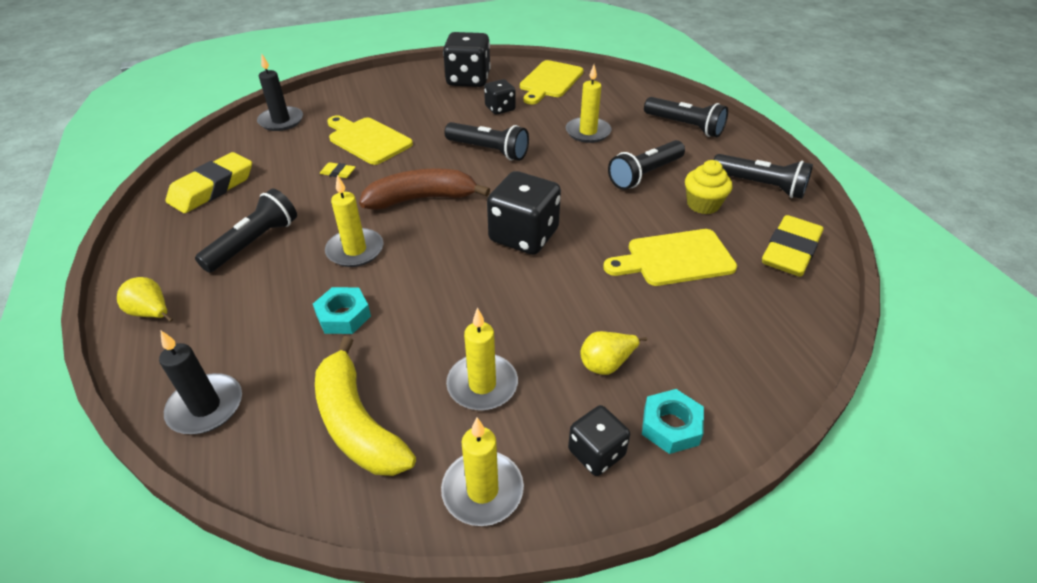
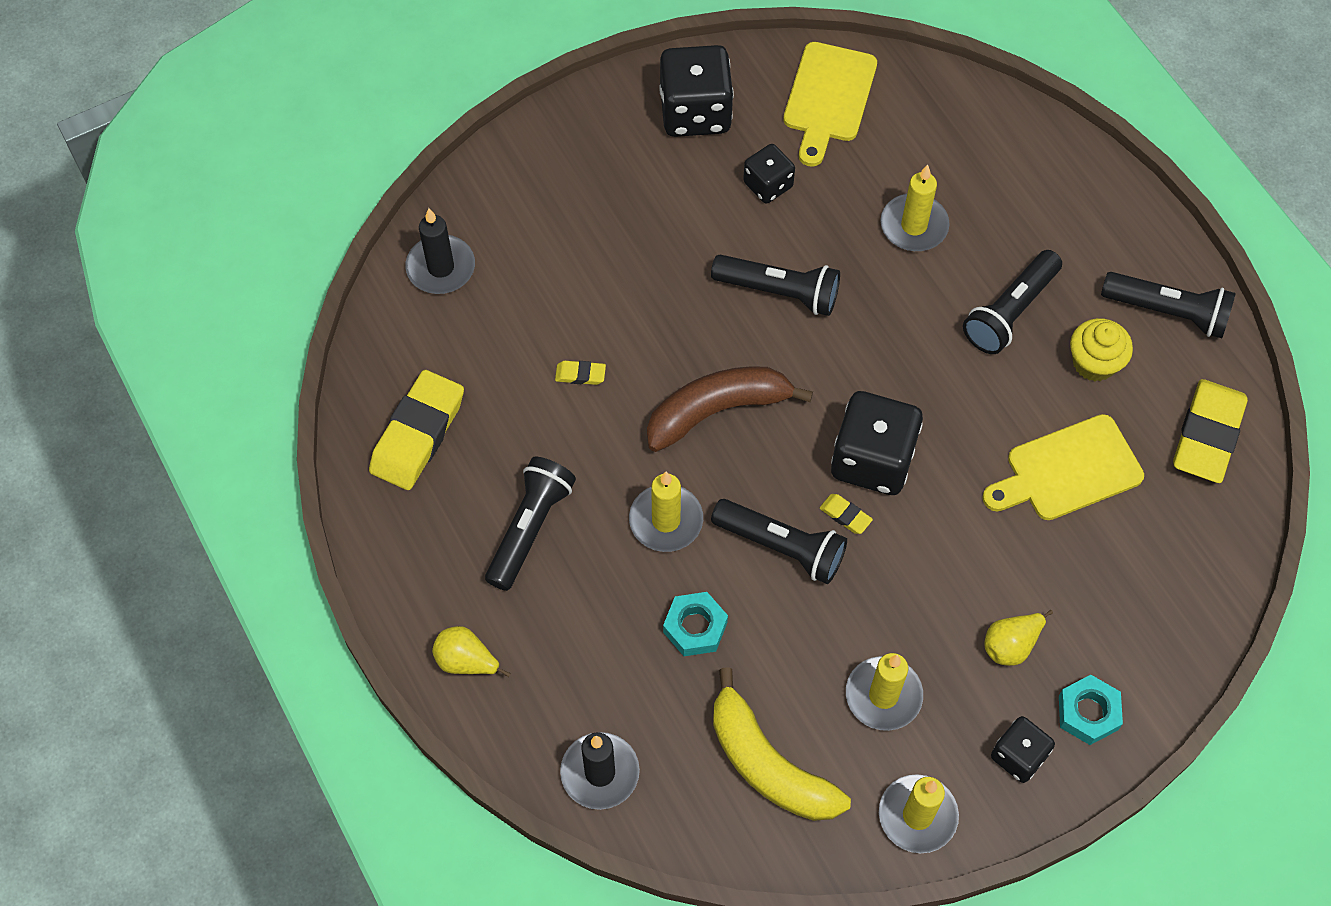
camera: 10 degrees left, 20 degrees up
yellow cutting board [327,115,413,165] -> none
black flashlight [644,97,728,137] -> black flashlight moved to [711,499,847,584]
none -> yellow eraser [820,494,873,534]

